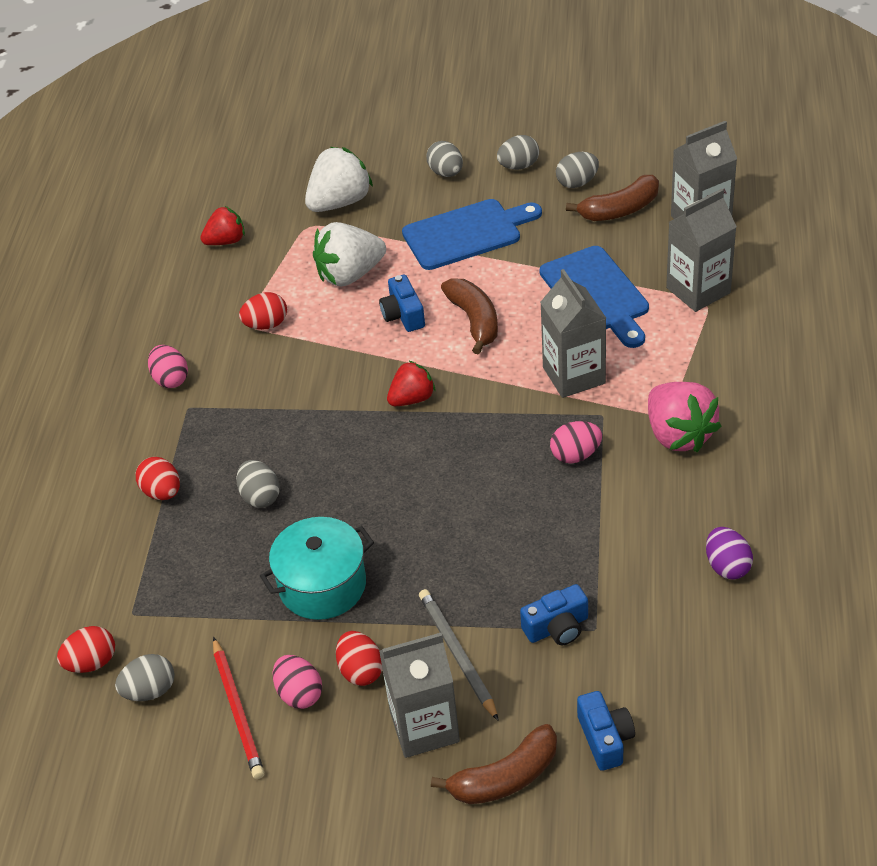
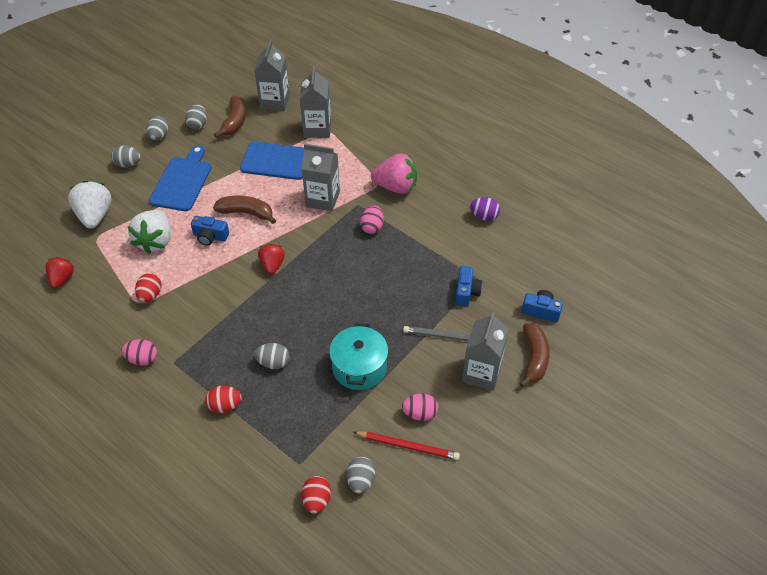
camera: 60 degrees left, 5 degrees up
red egg [336,631,382,686] -> none

